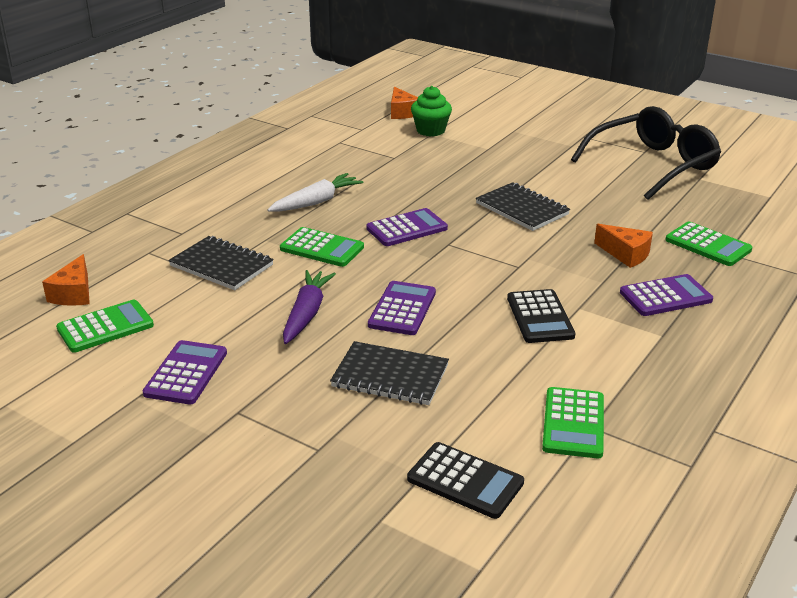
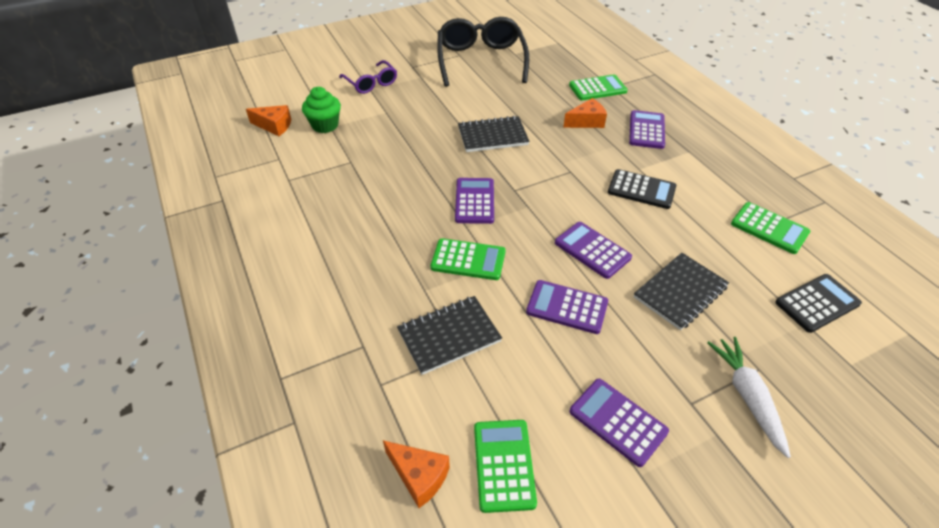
camera: 60 degrees left, 15 degrees up
white carrot [267,173,364,212] -> white carrot moved to [707,337,791,458]
green calculator [280,227,364,267] -> green calculator turned 45 degrees clockwise [431,238,505,280]
purple carrot [283,270,336,344] -> purple calculator [526,280,608,334]
none -> purple glasses [339,60,397,94]

